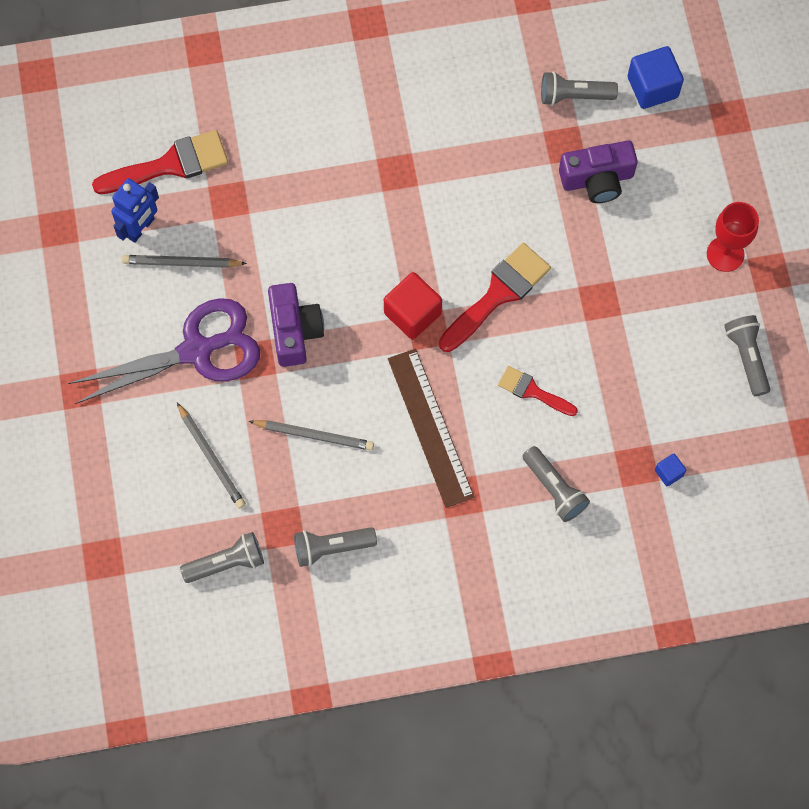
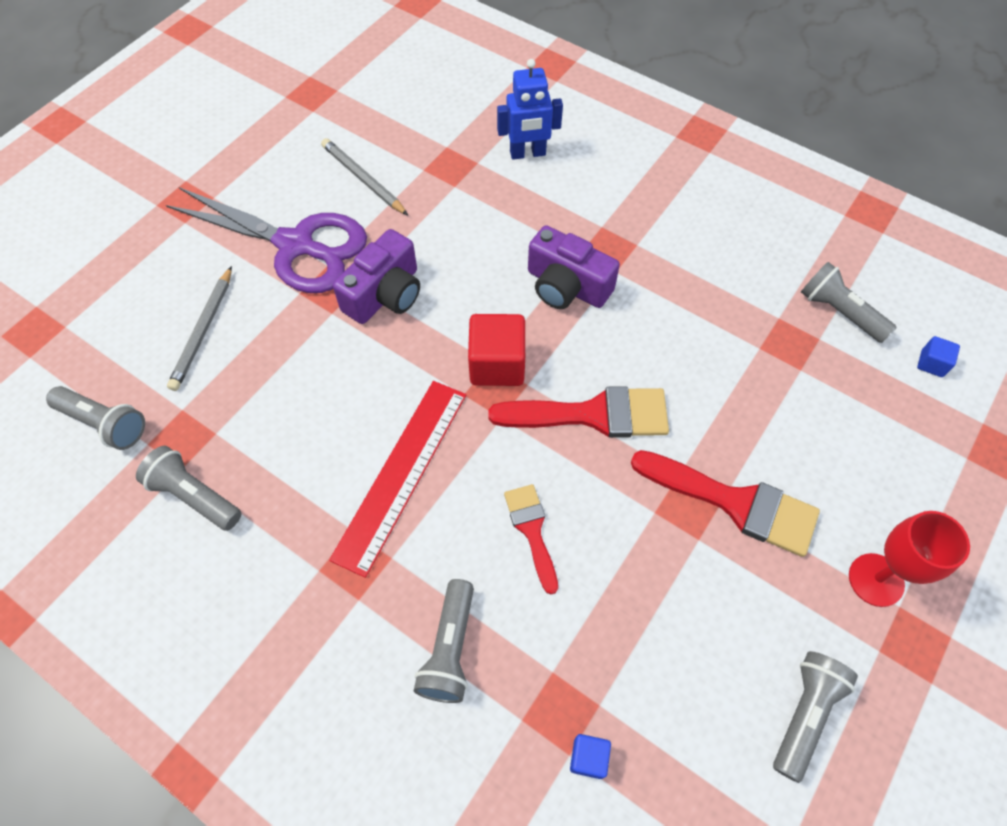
camera: 45 degrees right, 10 degrees down
red brush [92,130,228,194] -> red brush moved to [631,450,820,557]
blue robot [111,178,159,243] -> blue robot moved to [497,59,563,160]
grey pencil [249,420,374,451] -> none
brown ruler [388,349,474,508] -> red ruler [329,381,466,578]
purple camera [559,140,638,203] -> purple camera moved to [528,225,620,309]
blue cube [628,46,684,109] -> blue cube [917,336,960,377], size x0.50

